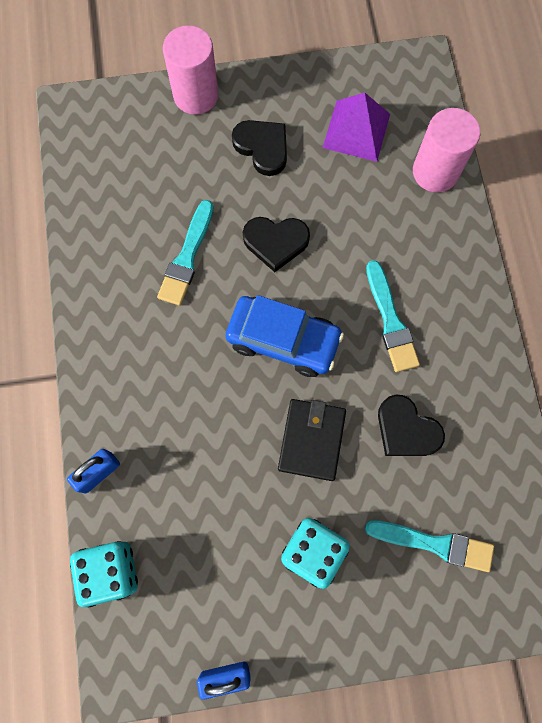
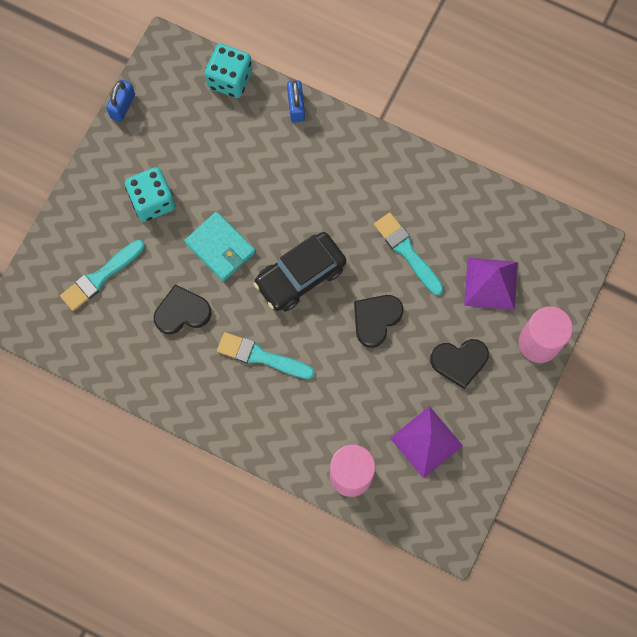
camera: 125 degrees right, 0 degrees up
blue car [226,295,344,377] -> black car [254,232,346,312]
black wallet [278,399,346,481] -> turquoise wallet [184,212,255,281]
none -> purple pyramid [464,257,518,310]

